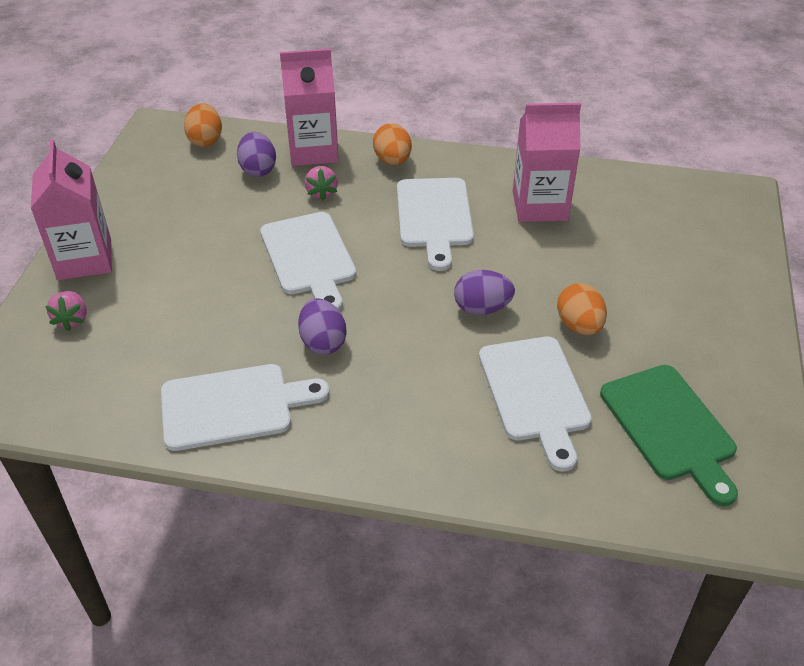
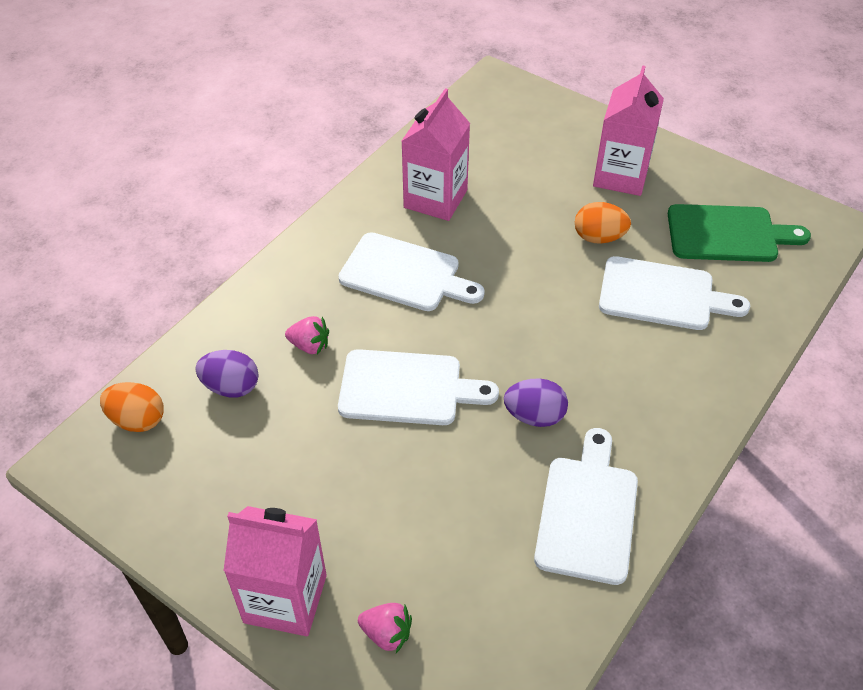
camera: 65 degrees left, 5 degrees up
pink carton [280,48,339,166] -> pink carton moved to [593,65,664,196]
orange egg [373,123,412,165] -> none
purple egg [454,270,515,315] -> none

